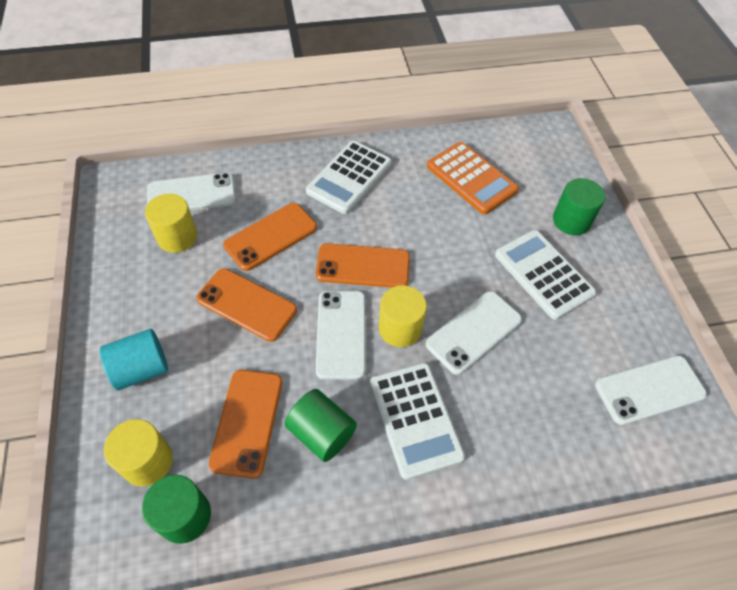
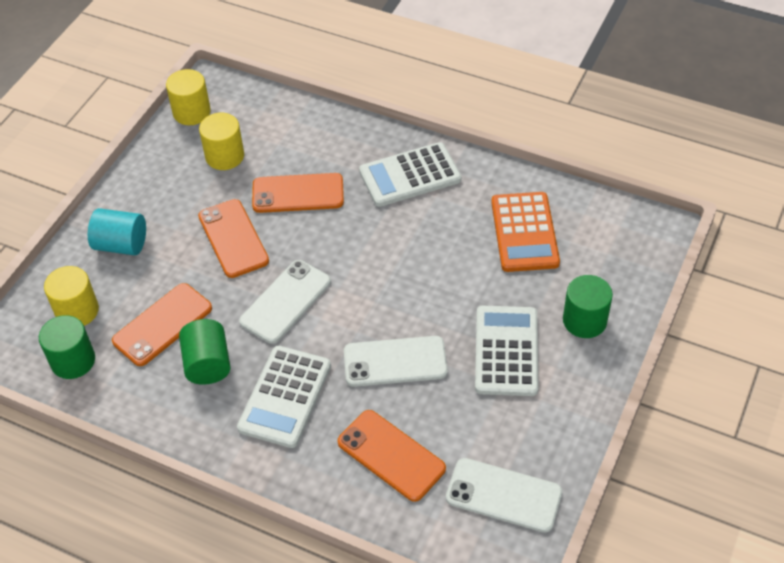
camera: 40 degrees right, 5 degrees down
white phone [147,173,236,211] -> none
orange phone [316,243,410,288] -> orange phone moved to [338,410,446,502]
yellow cylinder [379,285,427,347] -> yellow cylinder moved to [166,69,211,125]

